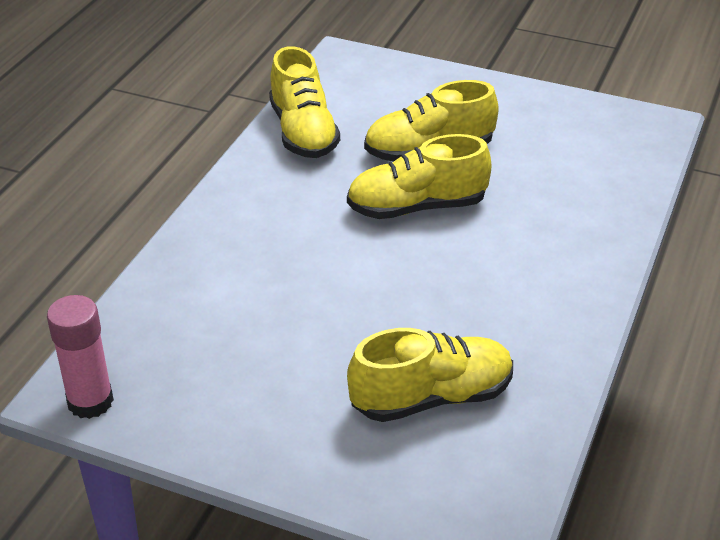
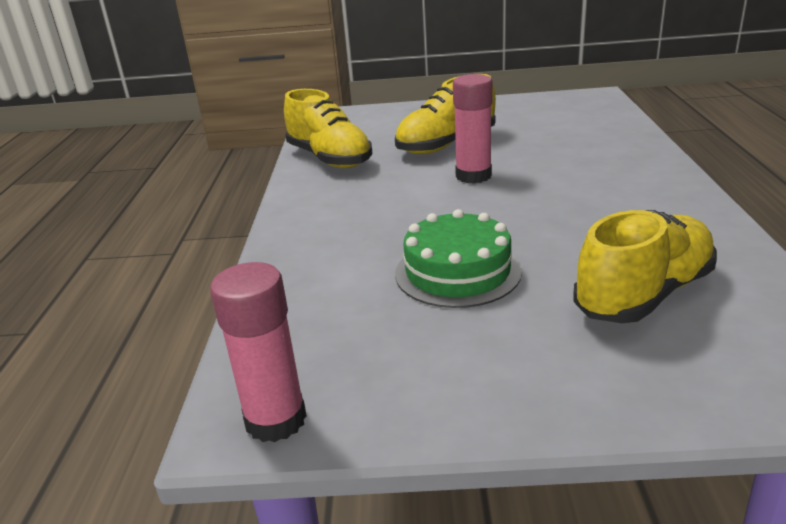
camera: 20 degrees left, 10 degrees down
yellow shoe [347,134,491,219] -> pink glue stick [453,74,492,183]
none -> green cake [395,209,522,308]

